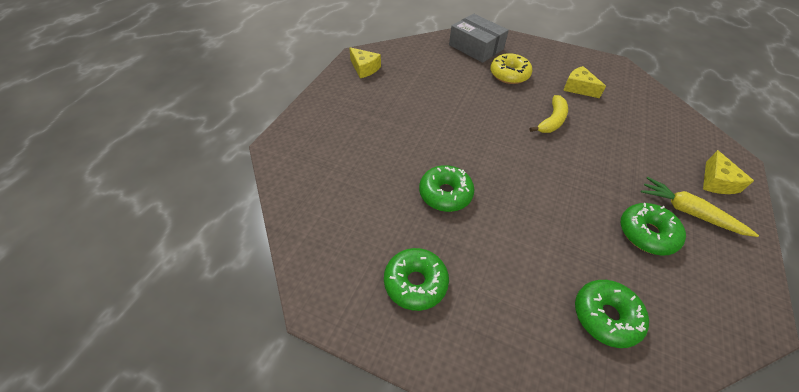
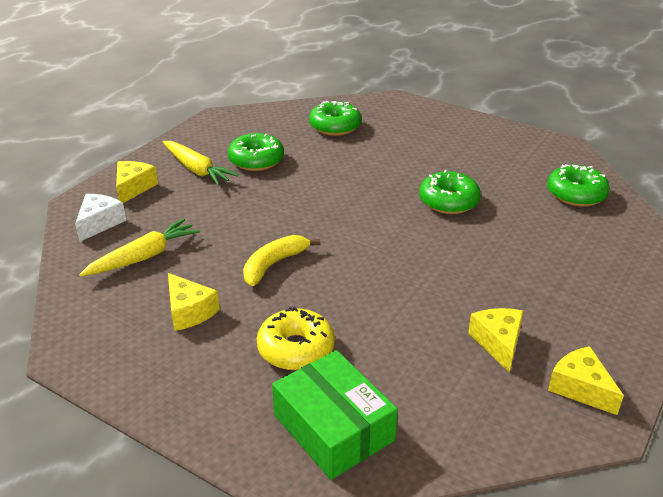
camera: 170 degrees left, 15 degrees down
green donut [384,248,449,311] -> green donut moved to [547,164,610,207]
grey box [449,14,509,63] -> green box [272,350,398,480]
none -> white cheese [75,194,126,242]
none -> yellow carrot [79,219,200,277]
none -> yellow cheese [468,308,524,373]

